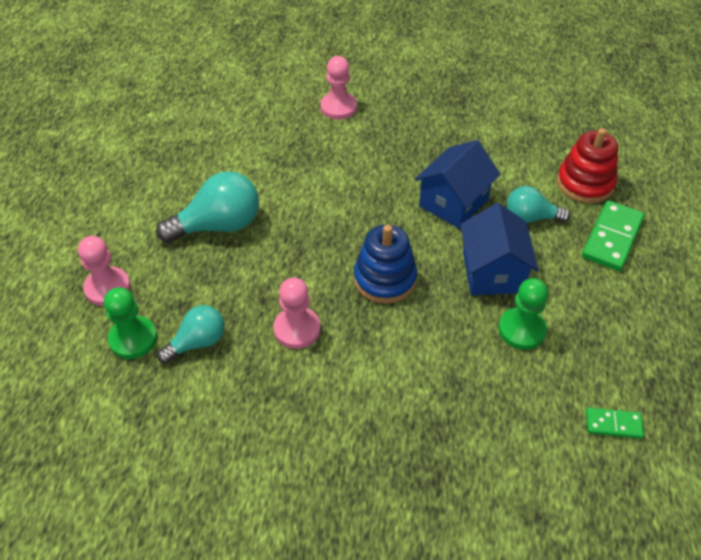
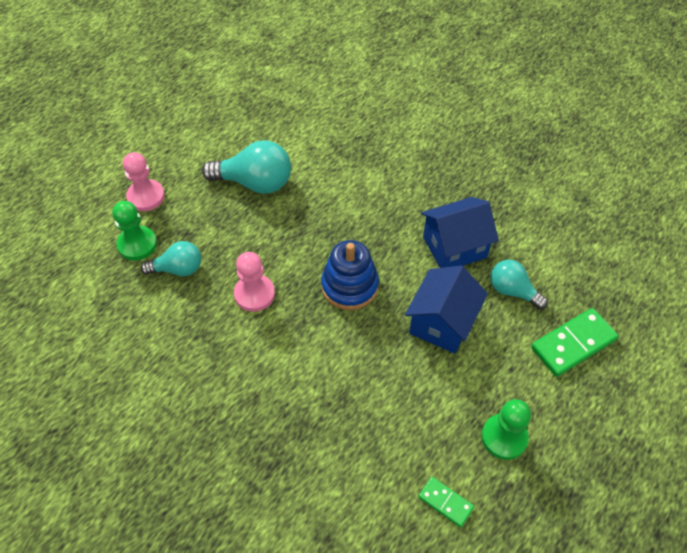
camera: 30 degrees right, 5 degrees up
pink pawn [320,56,357,120] -> none
green pawn [499,278,548,350] -> green pawn moved to [481,399,531,460]
red stacking toy [557,128,618,203] -> none

